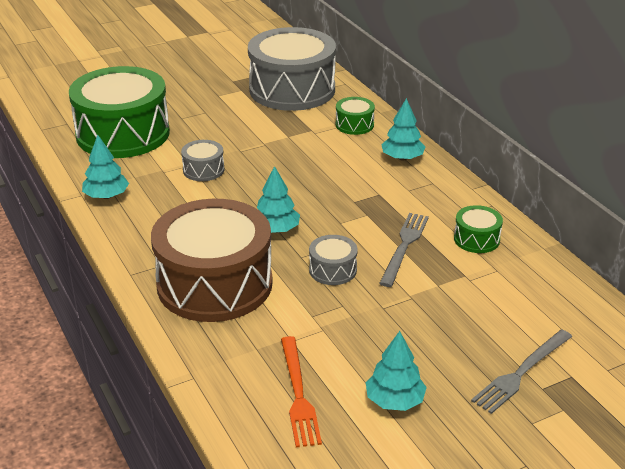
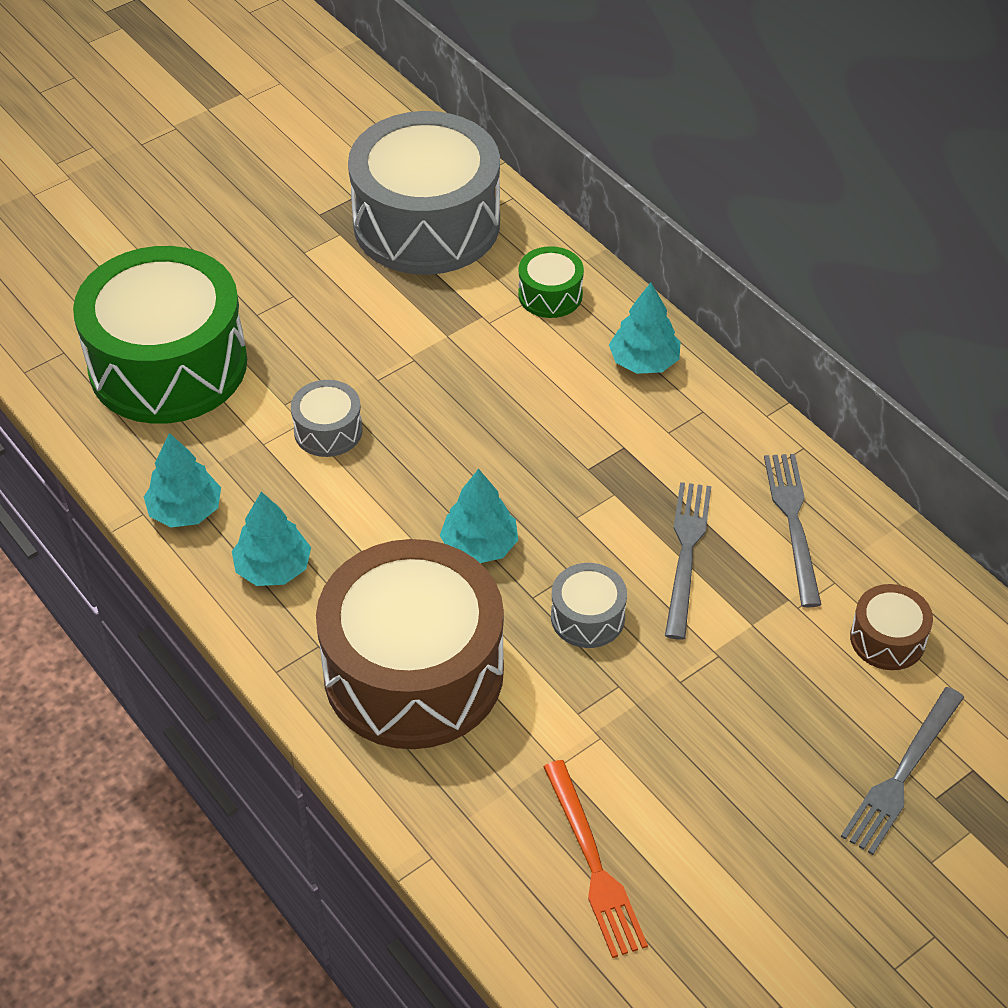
camera: 10 degrees left, 15 degrees up
turquoise tree [366,331,427,411] -> turquoise tree moved to [232,492,311,586]
green drum [454,205,503,253] -> grey fork [764,454,822,607]
none -> brown drum [850,584,933,670]

